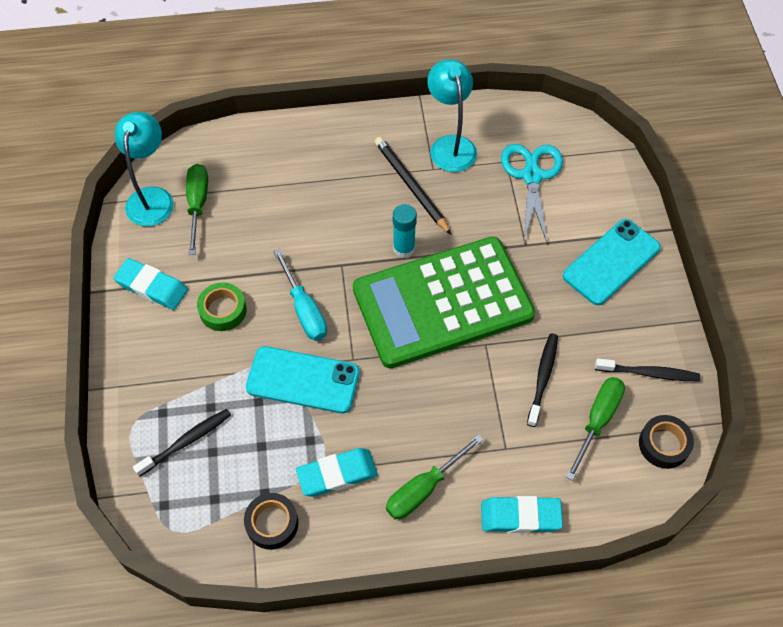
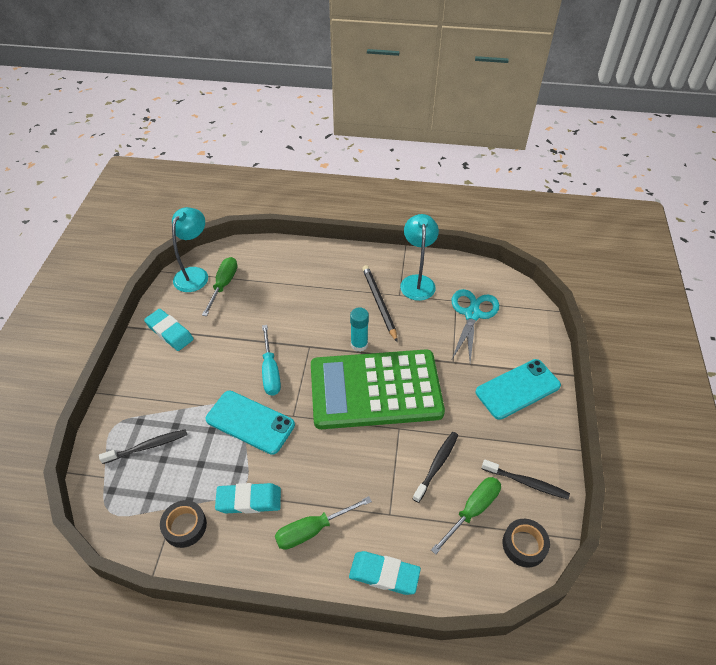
camera: 15 degrees right, 10 degrees down
green tape [197,282,246,331] -> none

